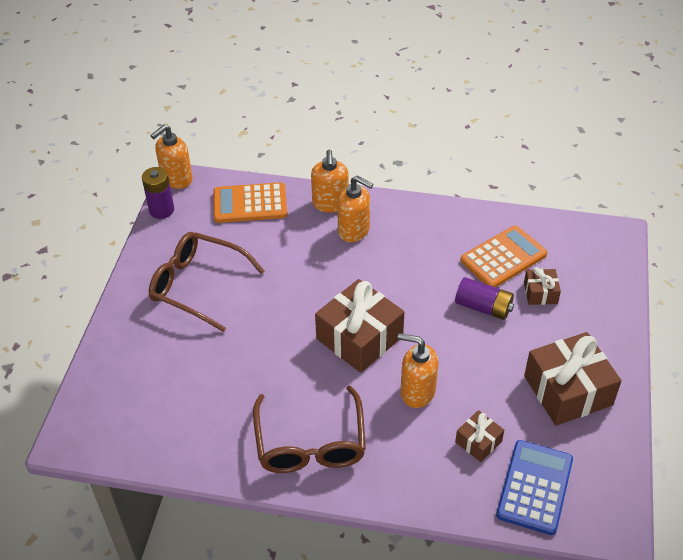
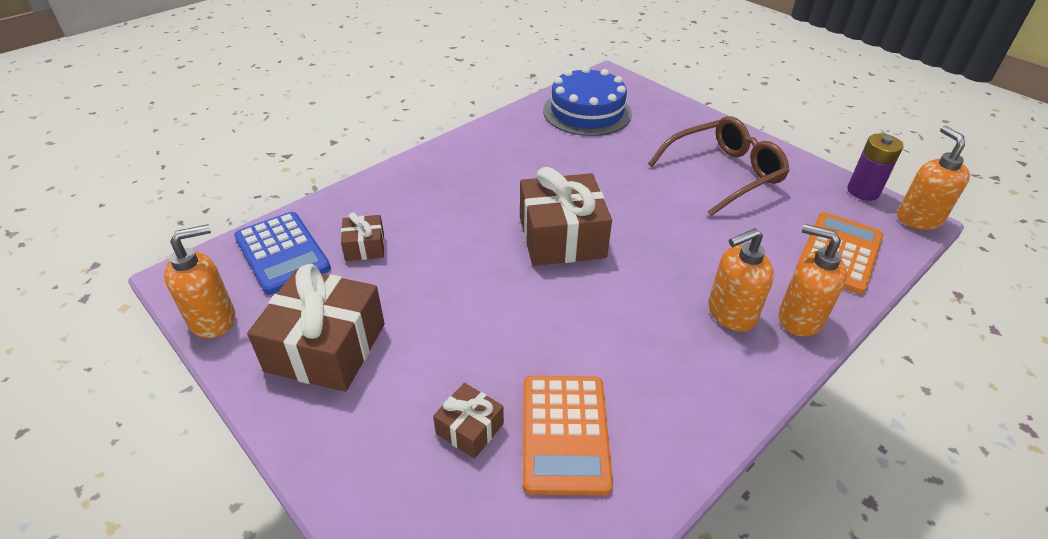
camera: 125 degrees right, 5 degrees down
brown glasses [253,386,366,473] -> none
orange soap dispenser [398,333,438,408] -> orange soap dispenser moved to [164,224,235,338]
purple battery [455,277,514,320] -> none
none -> blue cake [543,66,632,136]

